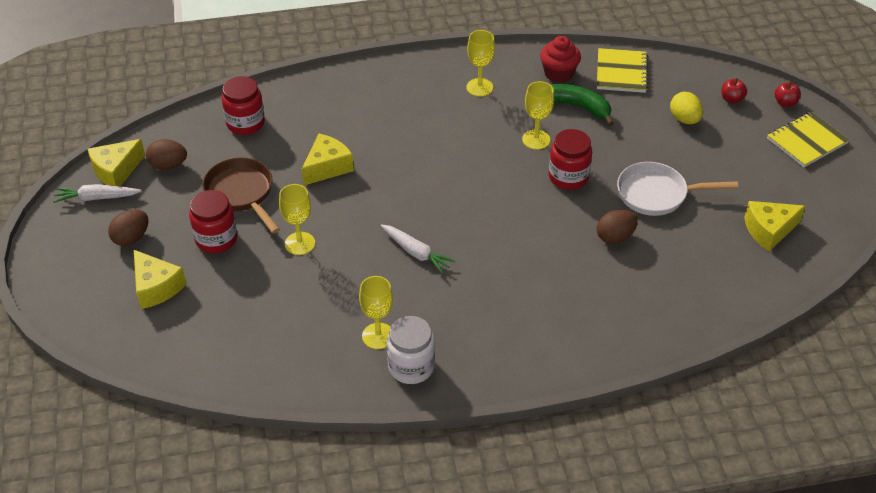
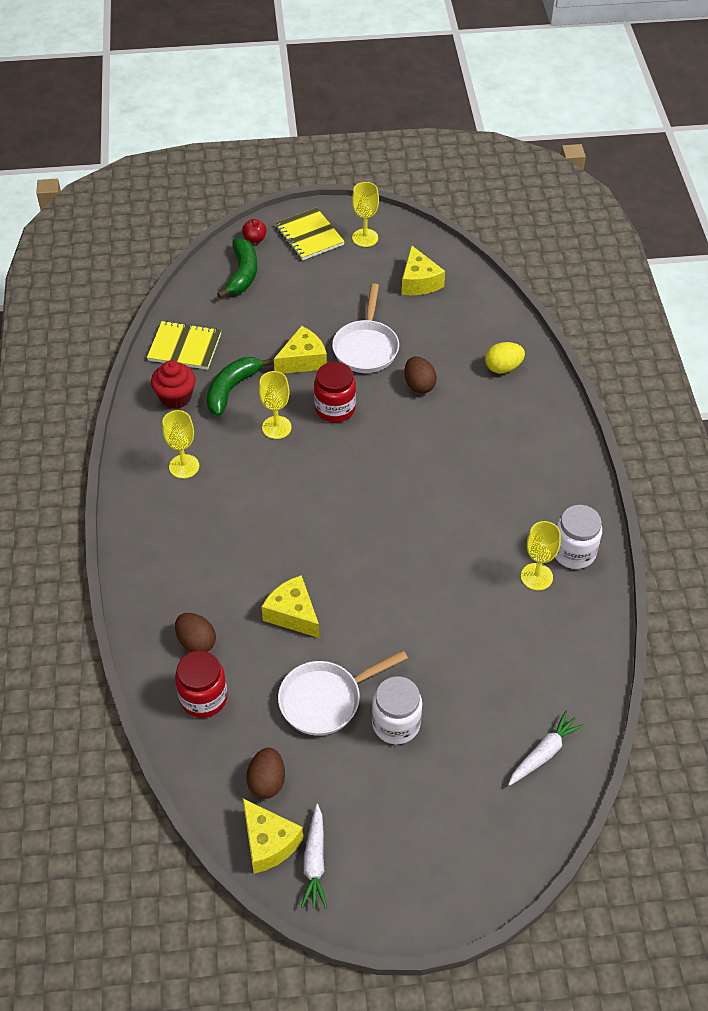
camera: 85 degrees left, 5 degrees up
brown egg [108,209,148,246] -> brown egg moved to [175,613,216,652]
yellow cheese [134,250,186,309] -> yellow cheese moved to [274,326,327,374]
red jar [189,190,237,253] -> white jar [372,676,422,744]
brown pan [203,158,280,233] -> white pan [278,650,408,736]
yellow goblet [279,184,315,255] -> yellow goblet moved to [352,182,379,247]
white carrot [380,224,455,274] -> white carrot moved to [508,711,584,786]
yellow egg [670,92,703,124] -> yellow egg moved to [485,342,525,374]
red apple [721,78,747,104] -> green banana [217,238,257,298]

